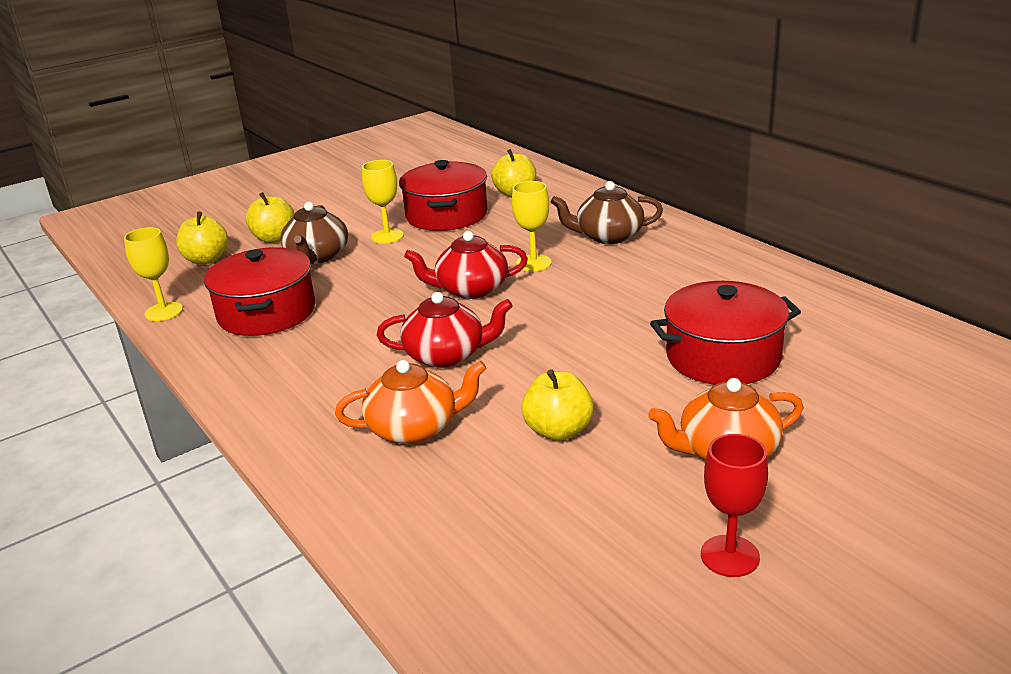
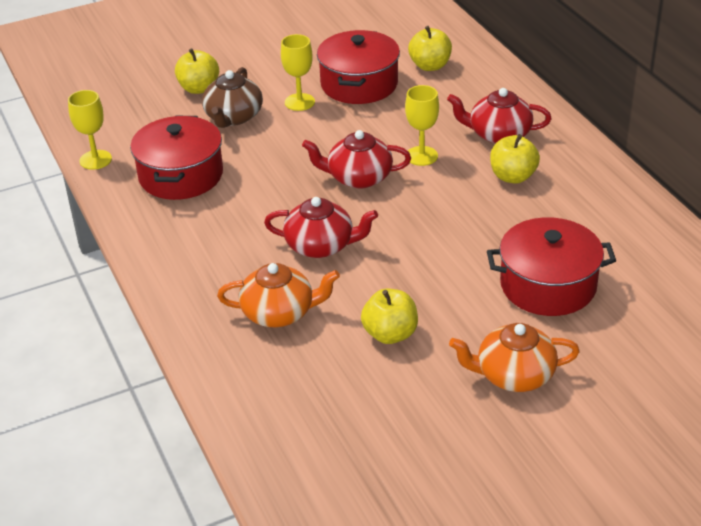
camera: 10 degrees right, 10 degrees up
yellow apple [176,211,228,264] -> yellow apple moved to [490,134,540,184]
brown teapot [551,181,663,244] -> red teapot [447,88,552,144]
red goblet [701,434,768,577] -> none

